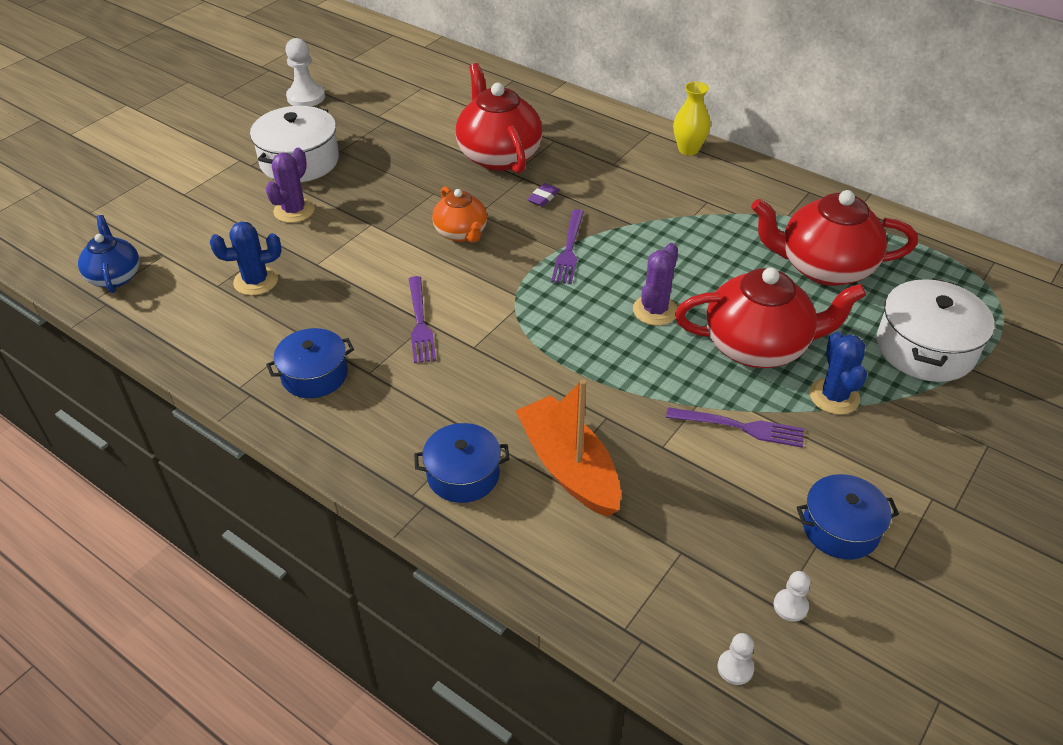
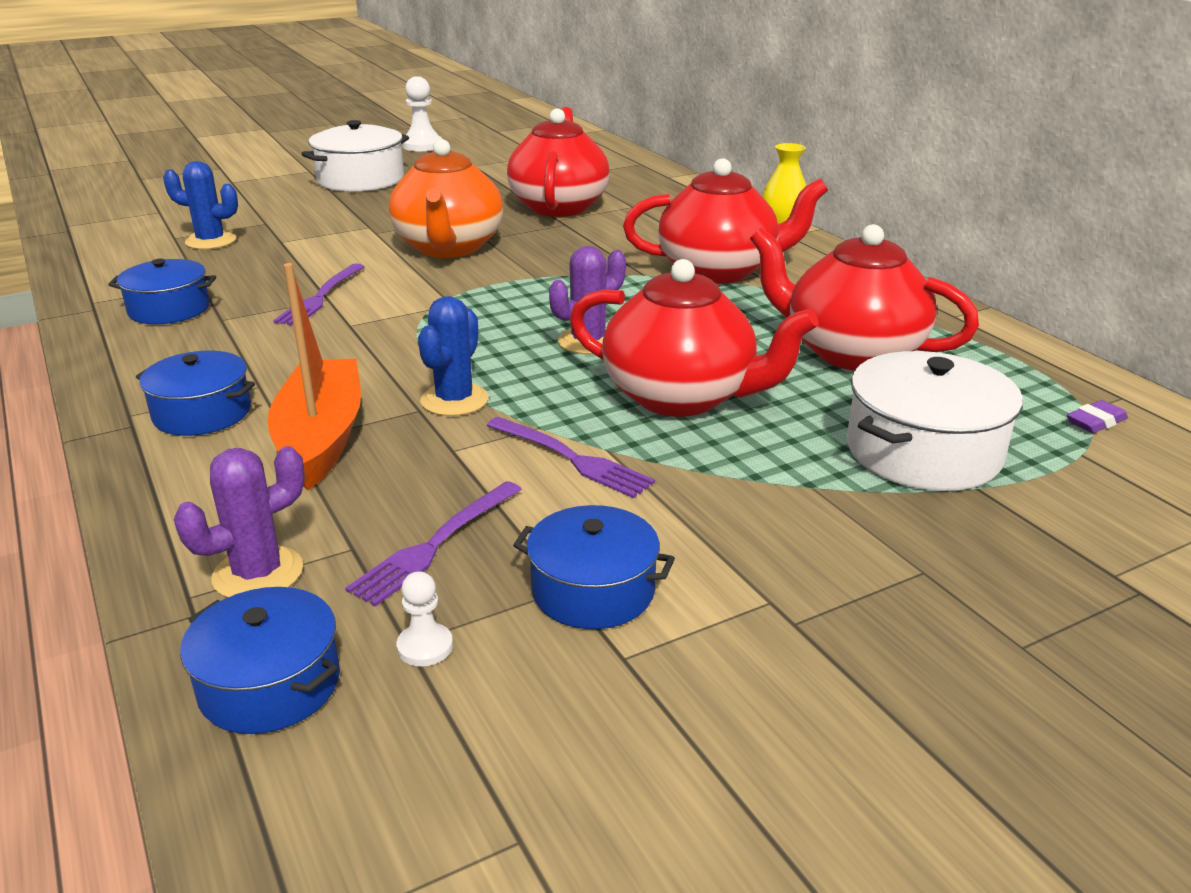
camera: 25 degrees right, 15 degrees down
blue teapot [78,215,140,293] -> none
purple cactus [266,148,315,223] -> purple cactus moved to [174,446,305,598]
orange teapot [432,186,487,243] -> orange teapot [389,139,503,258], size x1.72
purple eraser [527,183,560,207] -> purple eraser moved to [1067,400,1128,433]
purple fork [551,209,584,284] -> purple fork moved to [345,481,522,607]
white pawn [718,633,754,685] -> blue pot [180,587,340,734]
blue cactus [809,332,867,415] -> blue cactus moved to [418,296,489,416]
none -> red teapot [623,158,828,284]

